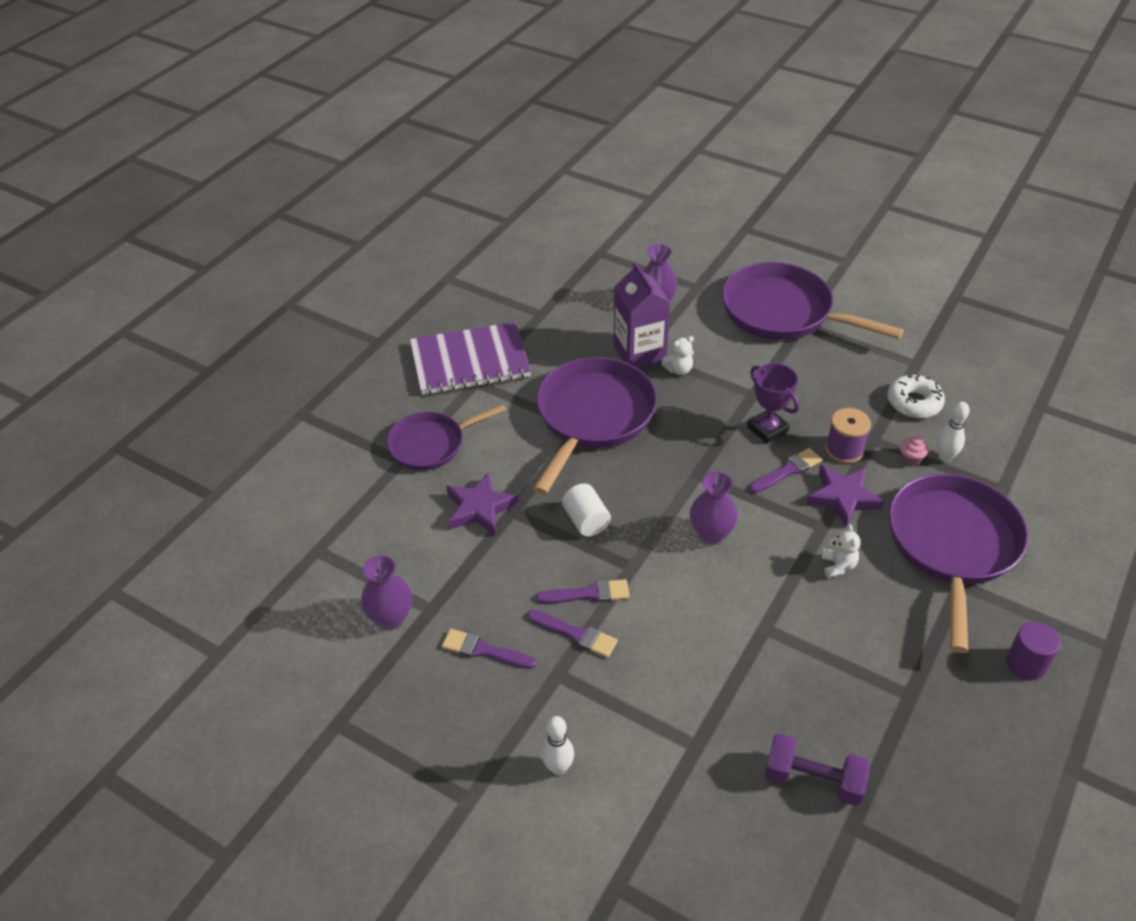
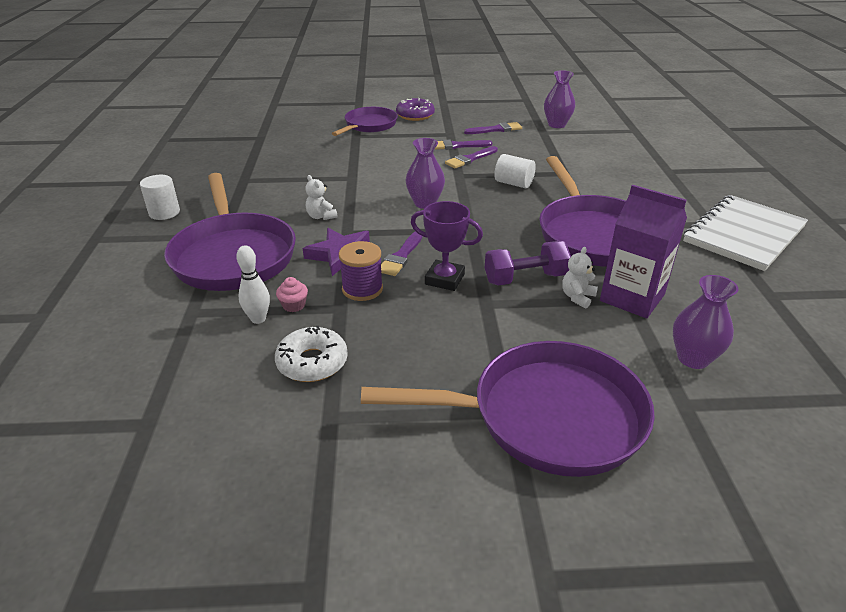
camera: 145 degrees right, 10 degrees down
purple pan [387,404,506,470] -> purple pan moved to [332,107,398,136]
purple notebook [410,322,531,395] -> white notebook [683,195,808,271]
purple star [446,472,519,535] -> none
white bowling pin [541,716,574,775] -> purple donut [396,98,435,121]
purple dumbbell [765,733,870,806] -> purple dumbbell moved to [485,241,571,286]
purple cylinder [1006,621,1061,680] -> white cylinder [140,175,180,220]

